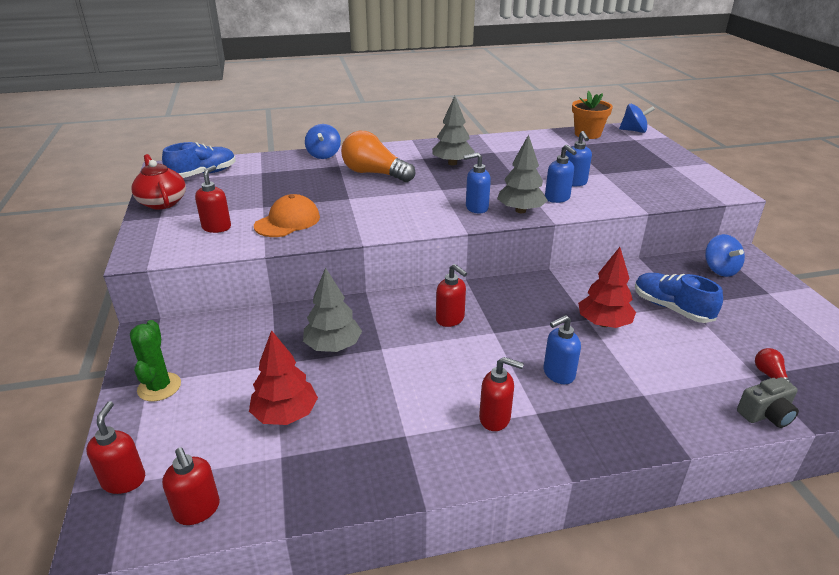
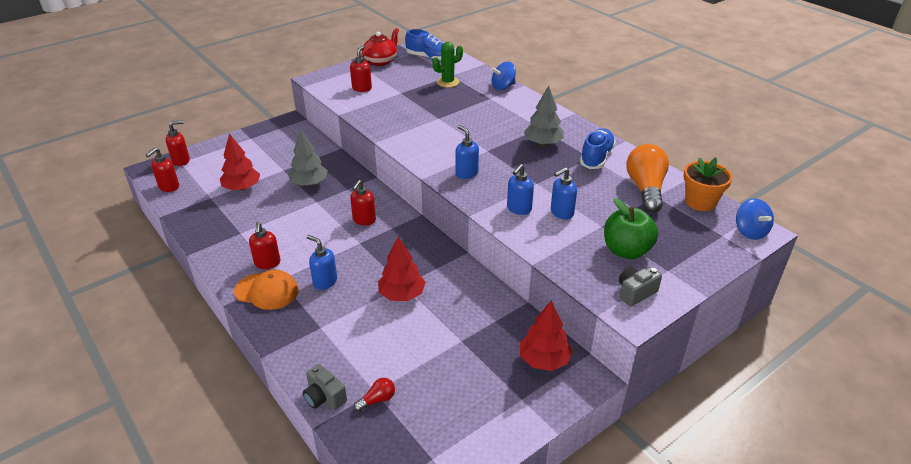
camera: 65 degrees right, 5 degrees up
green cactus [130,320,181,401] -> green cactus moved to [432,42,463,88]
red soap dispenser [195,165,231,233] -> red soap dispenser turned 60 degrees counterclockwise [350,46,372,92]
orange cap [254,194,320,237] -> orange cap moved to [234,270,298,310]
orange light bulb [341,131,416,182] -> orange light bulb moved to [626,144,669,213]
grey tree [497,134,548,213] -> none
blue shoe [635,273,723,323] -> blue shoe moved to [580,128,616,169]
blue spinning top [705,234,745,277] -> red tree [520,300,572,371]
none -> green apple [604,198,658,259]
none -> grey camera [619,267,662,306]

